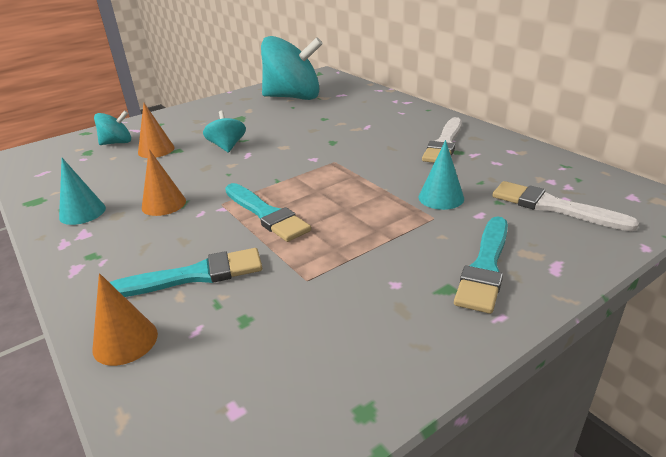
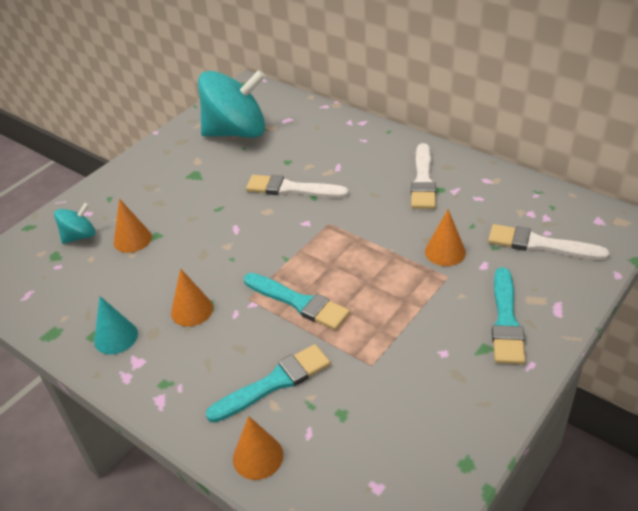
camera: 15 degrees left, 10 degrees up
turquoise spinning top [203,111,246,153] -> none
turquoise cone [419,140,464,210] -> orange cone [425,209,466,266]
none -> white brush [246,175,349,198]

